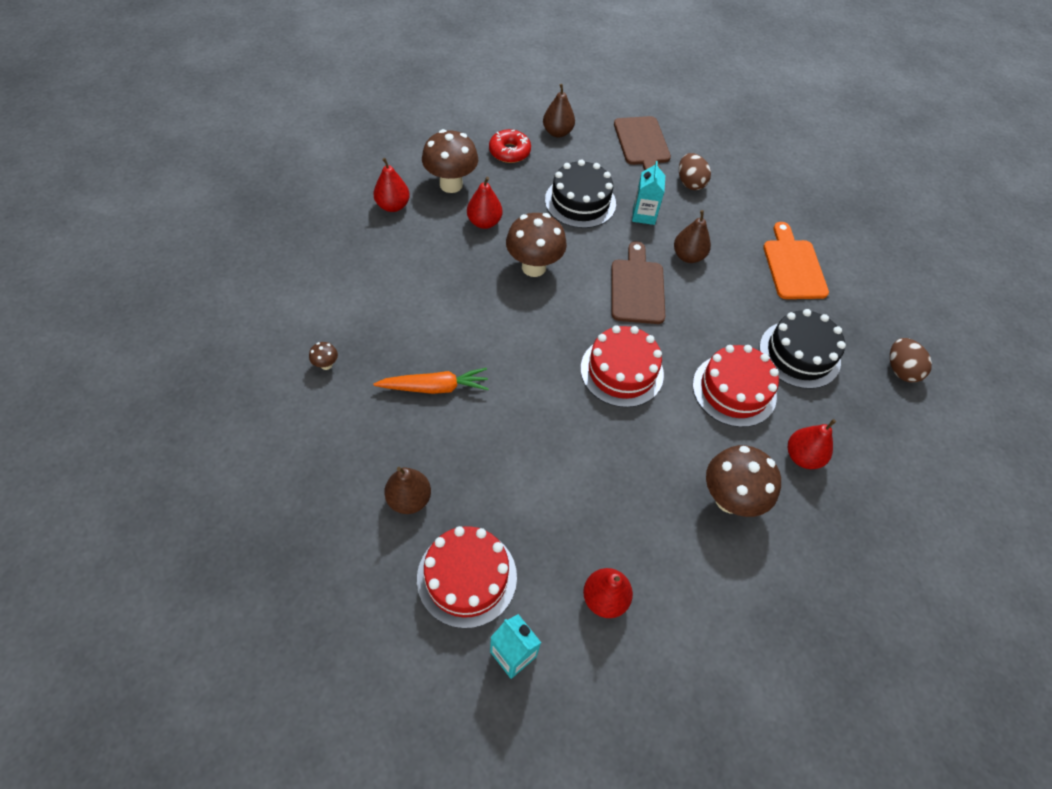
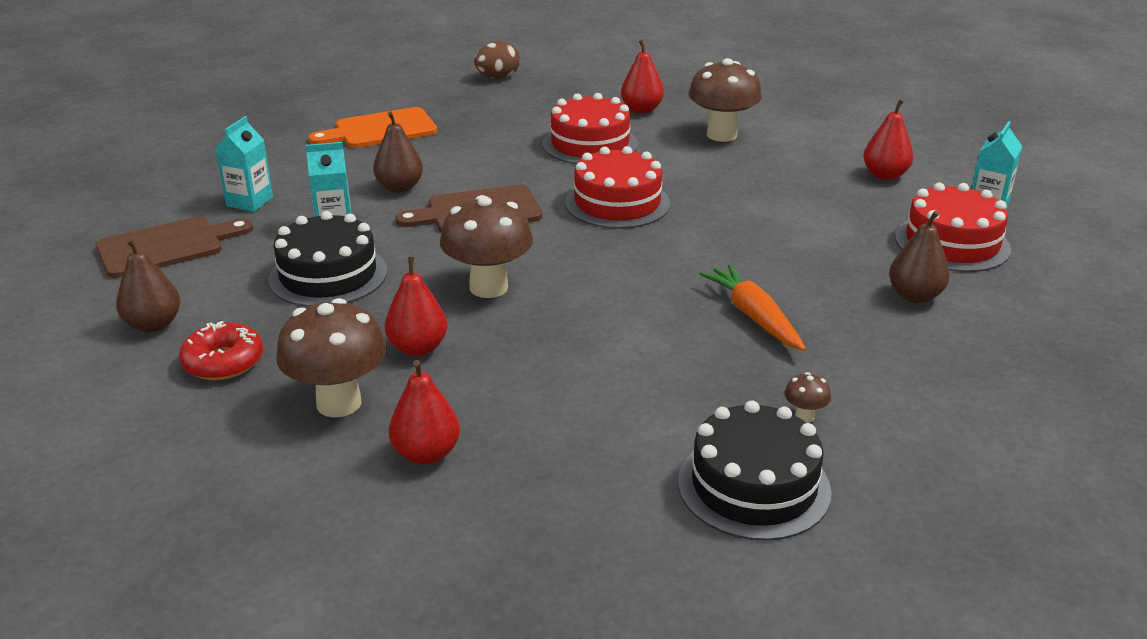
camera: 105 degrees left, 25 degrees down
brown egg [679,153,711,190] -> turquoise carton [215,116,273,212]
black cake [759,309,846,389] -> black cake moved to [678,400,832,541]

